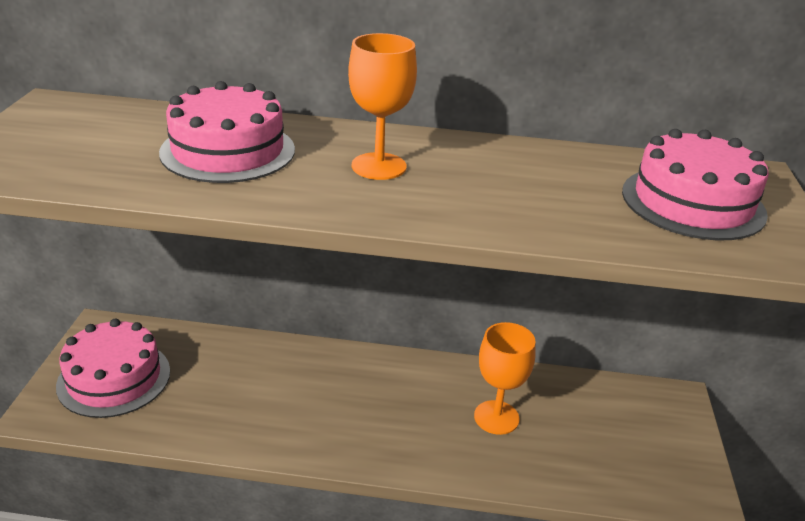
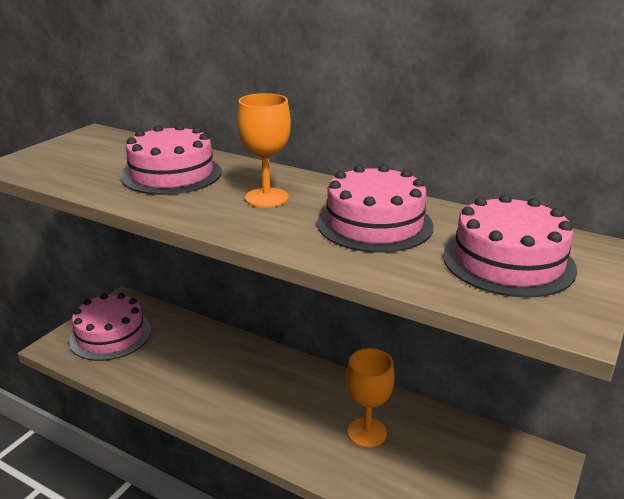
camera: 25 degrees right, 5 degrees down
none -> pink cake [317,164,434,253]

